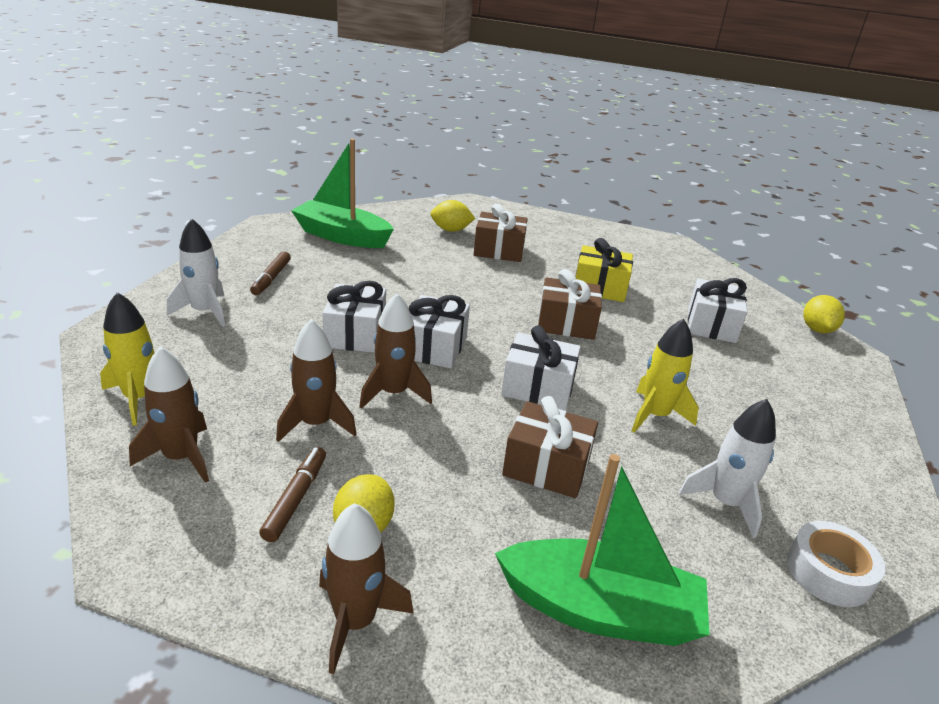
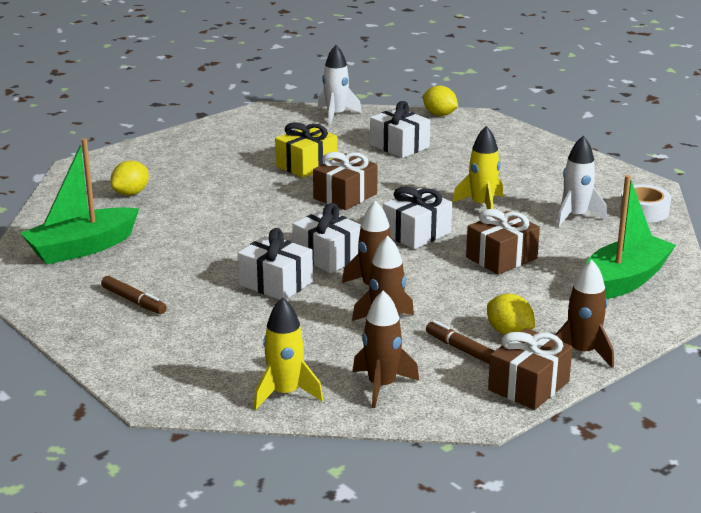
camera: 55 degrees left, 5 degrees down
white rocket [167,219,225,327] -> white rocket moved to [317,45,362,125]
brown gift [474,204,528,262] -> brown gift moved to [488,328,573,410]

